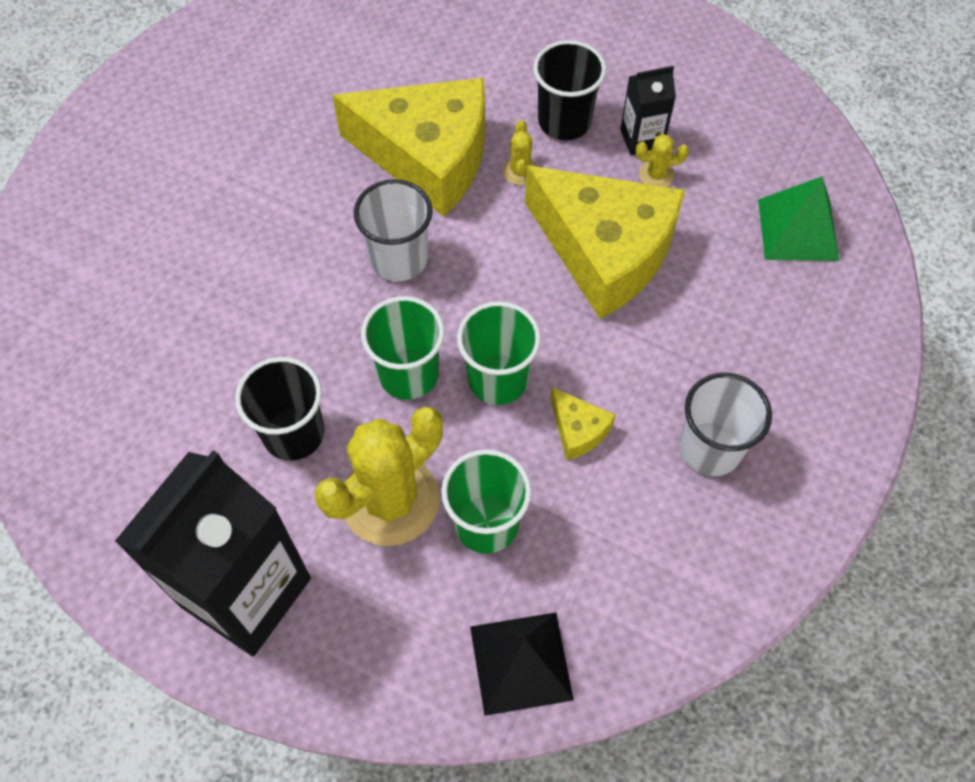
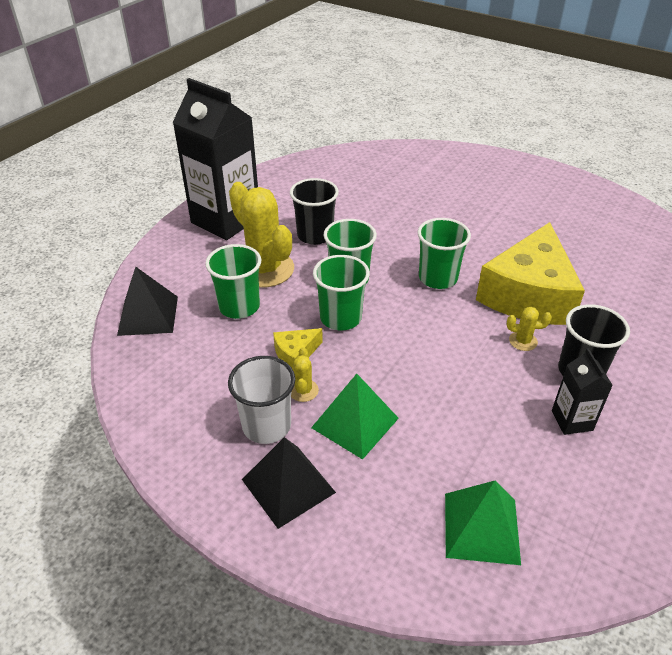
camera: 95 degrees right, 20 degrees down
white cup [354,179,433,281] -> green cup [417,218,471,289]
yellow cheese [525,165,685,319] -> none
yellow cactus [636,134,689,187] -> yellow cactus moved to [291,347,319,402]
none -> black pyramid [242,437,336,529]
none -> green pyramid [311,374,399,460]

